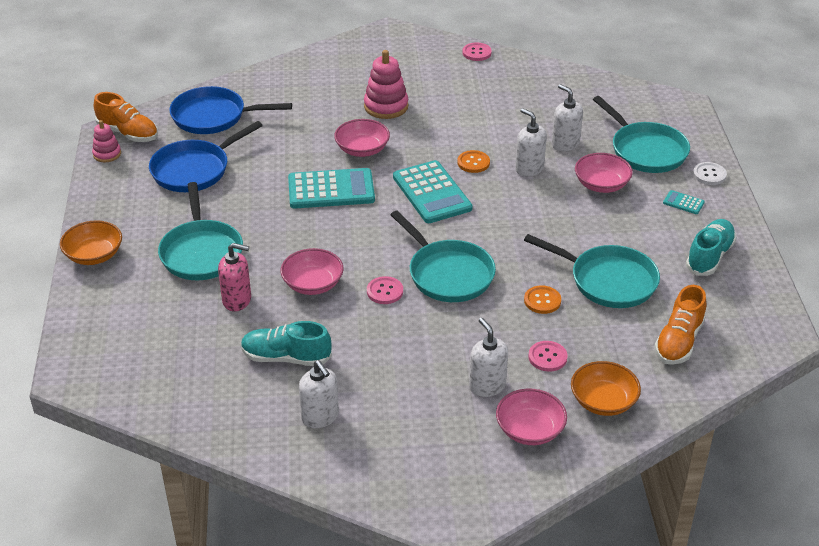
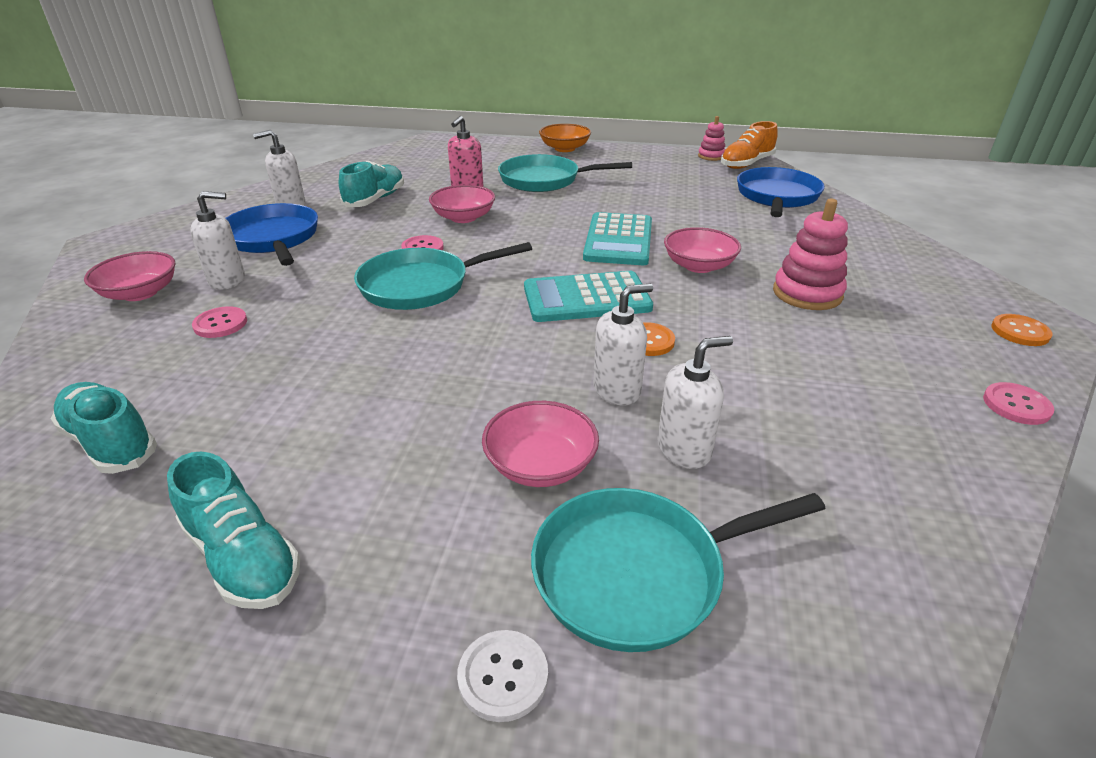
camera: 105 degrees right, 5 degrees down
blue pan [149,121,263,192] -> blue pan moved to [226,203,318,266]
turquoise pan [524,234,660,308] -> none
orange button [524,285,561,314] -> orange button moved to [991,314,1052,346]
orange bowl [571,361,641,416] -> none
orange shoe [654,285,706,365] -> turquoise shoe [51,382,157,474]
turquoise calculator [663,190,705,214] -> none

